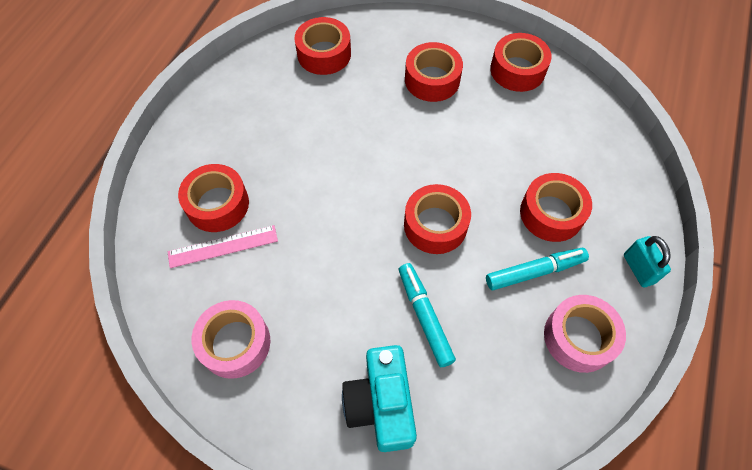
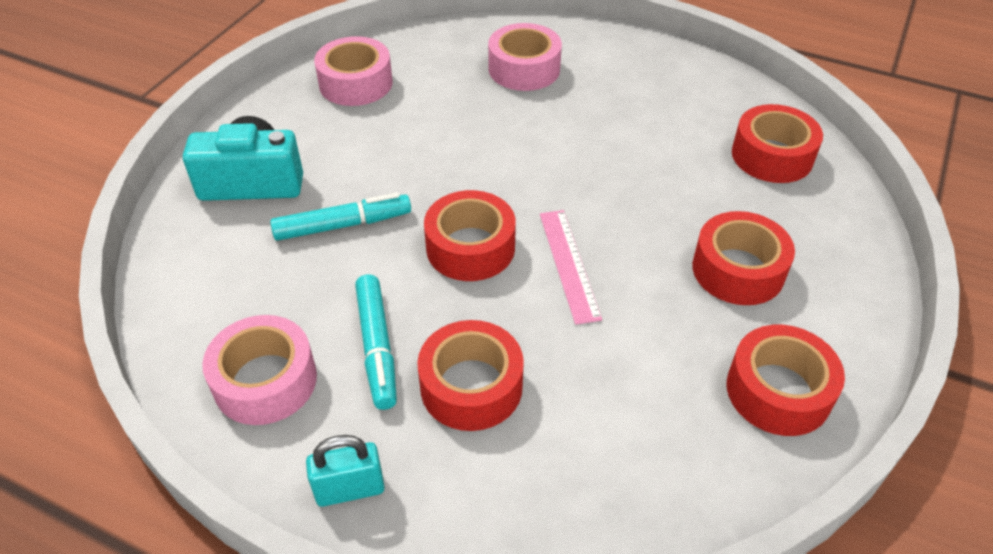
camera: 95 degrees right, 15 degrees down
pink ruler [168,225,278,268] -> pink ruler moved to [540,210,602,325]
red tape [178,164,249,232] -> pink tape [488,23,562,91]

